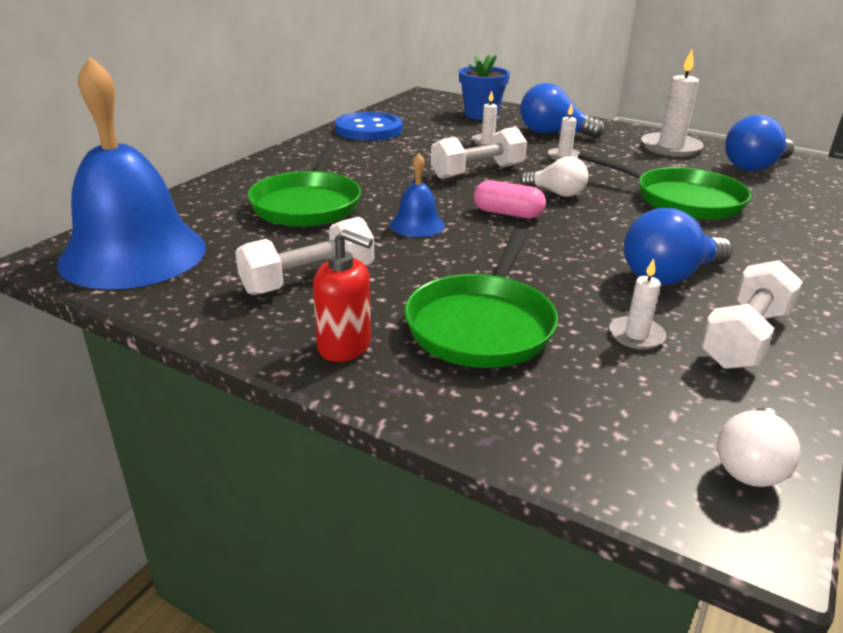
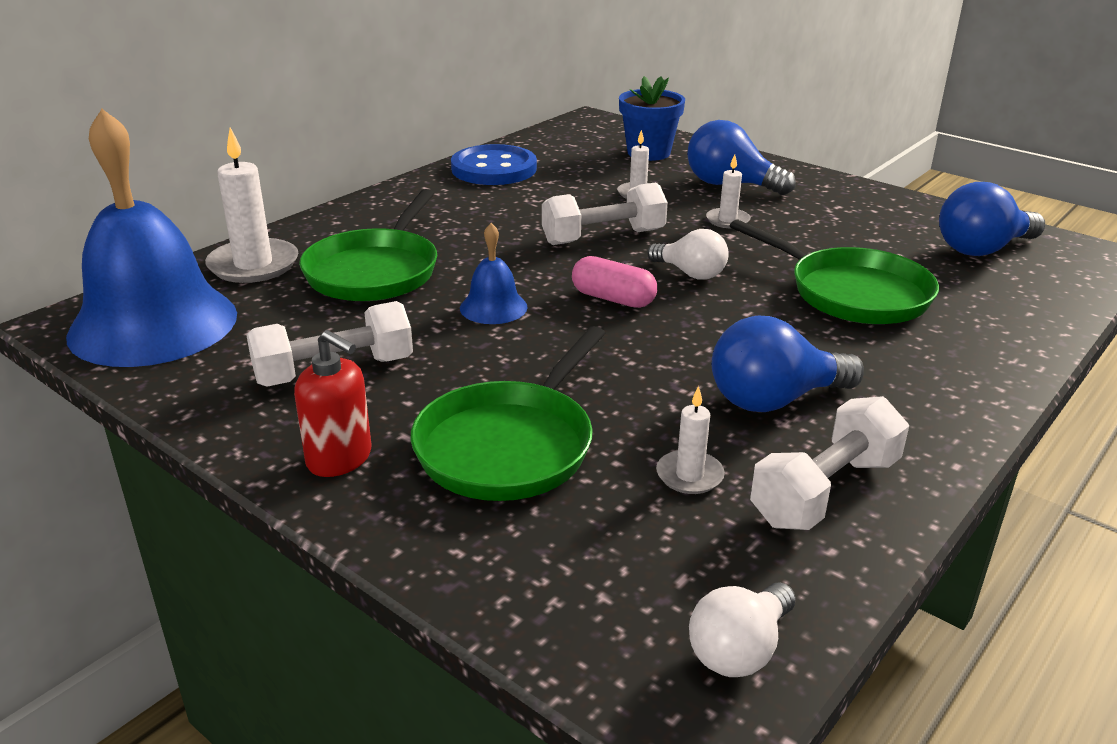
camera: 10 degrees right, 0 degrees up
white candle [641,50,704,157] -> white candle moved to [205,128,298,283]

